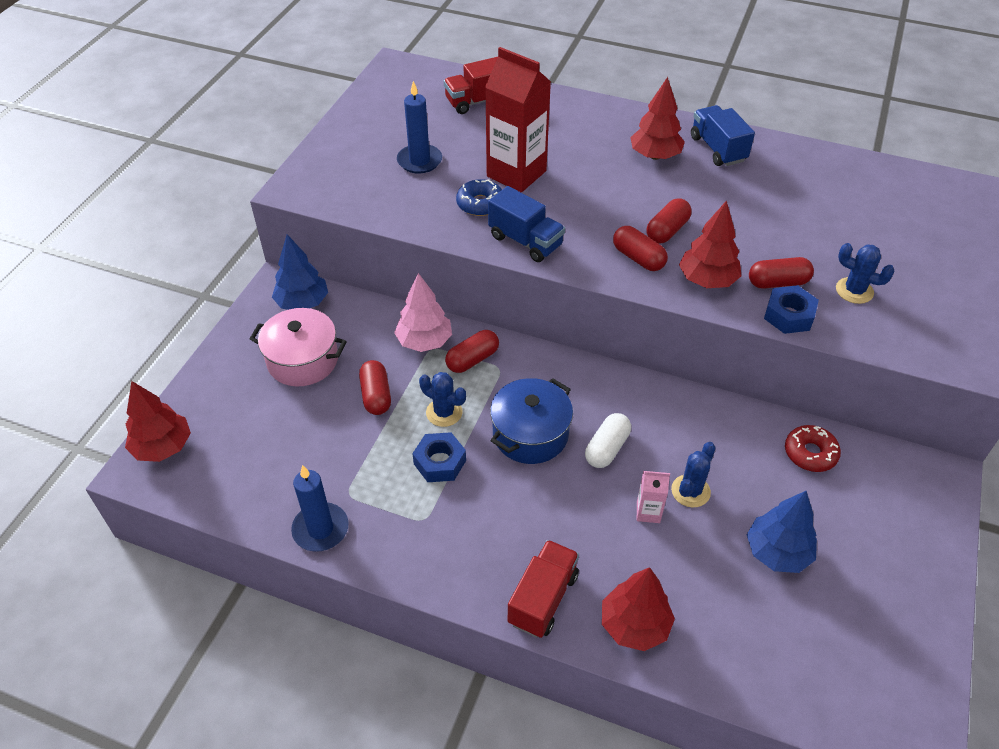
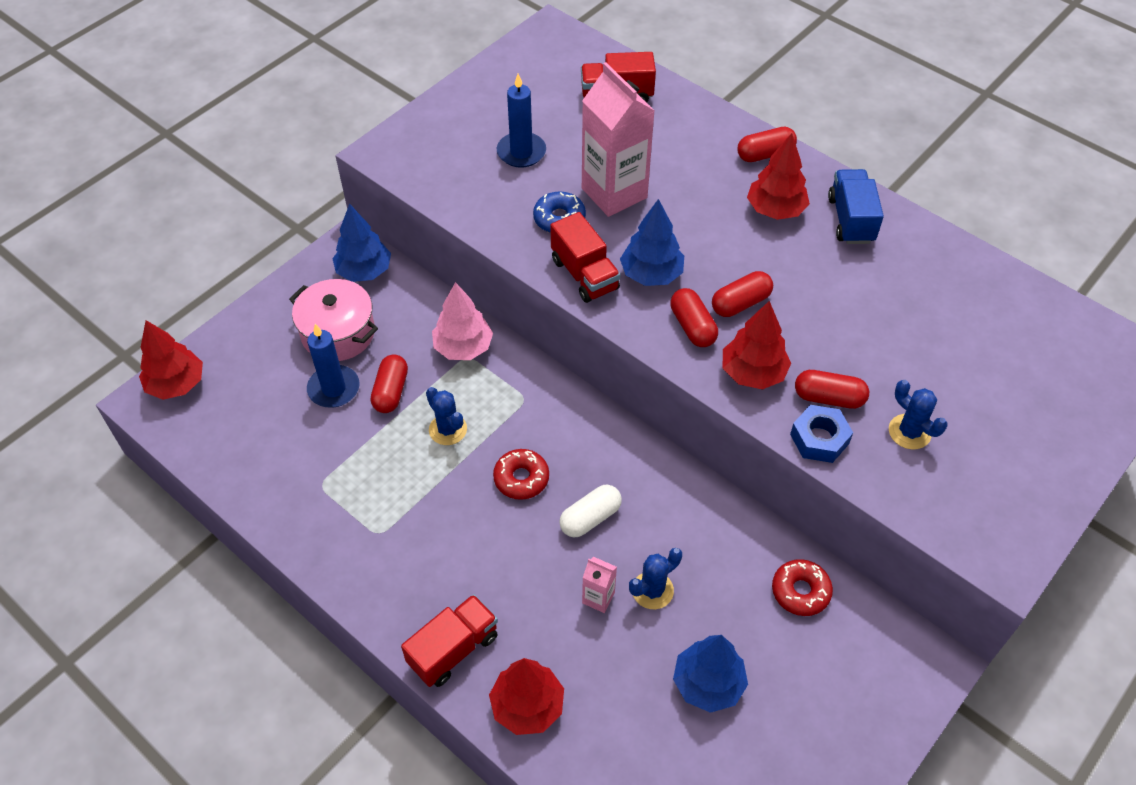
camera: 20 degrees right, 5 degrees up
blue candle [291,465,349,552] -> blue candle moved to [307,324,360,408]
blue nut [412,432,466,482] -> none
red capsule [445,330,499,373] -> red capsule moved to [737,127,797,162]
red carton [485,47,551,193] -> pink carton [582,62,655,217]
blue truck [488,186,565,262] -> red truck [550,212,620,303]
blue pot [490,378,573,464] -> red donut [493,449,549,500]
none -> blue tree [620,199,684,286]

